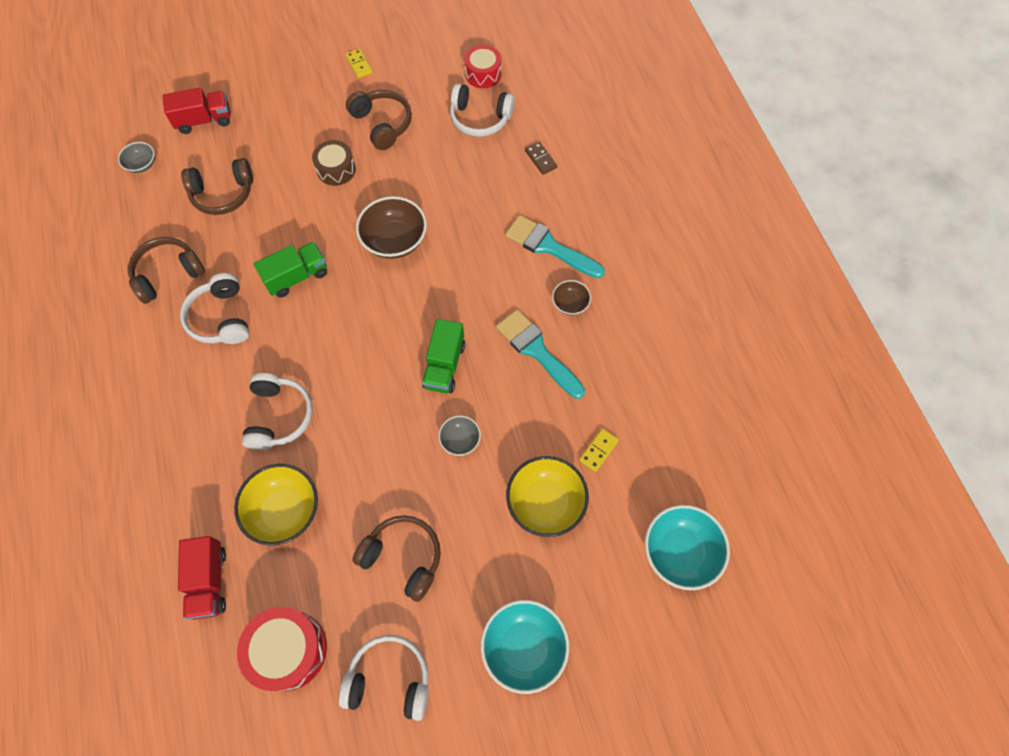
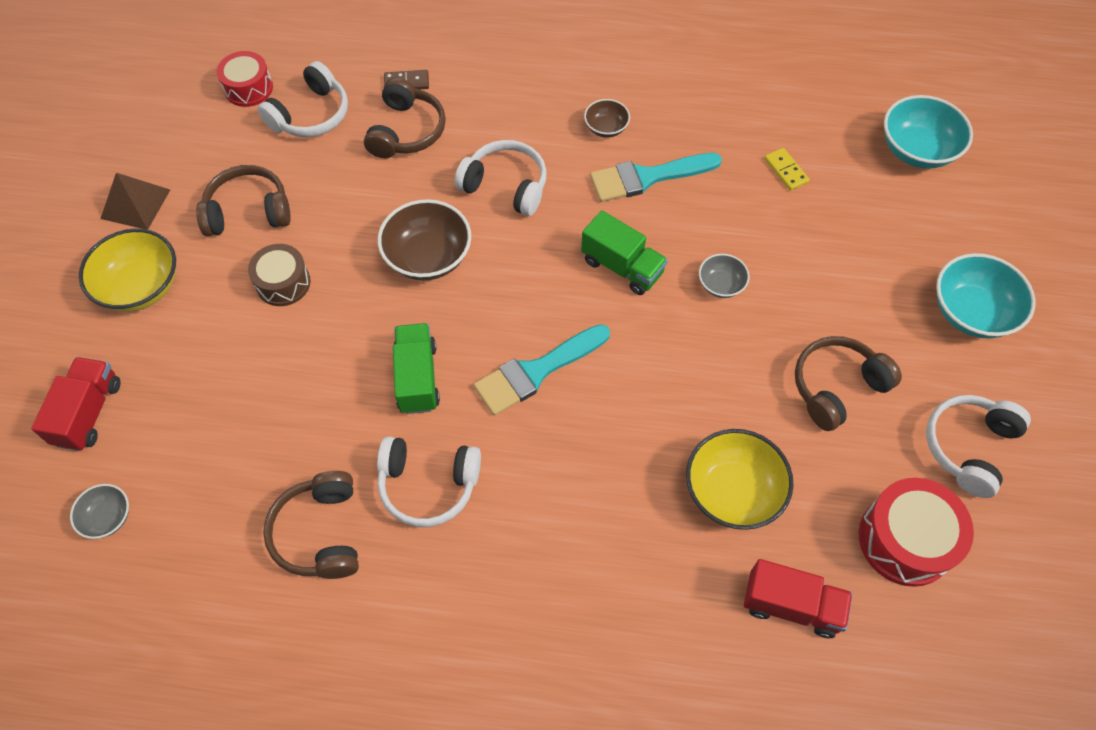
camera: 65 degrees left, 5 degrees down
brown headphones [181,158,253,215] -> brown headphones moved to [364,77,446,158]
white headphones [242,373,313,450] -> white headphones moved to [454,140,547,216]
yellow domino [345,48,373,78] -> brown pyramid [100,173,170,230]
turquoise brush [505,215,605,278] -> turquoise brush moved to [474,324,610,415]
yellow bowl [506,456,589,537] -> yellow bowl moved to [79,228,176,312]

